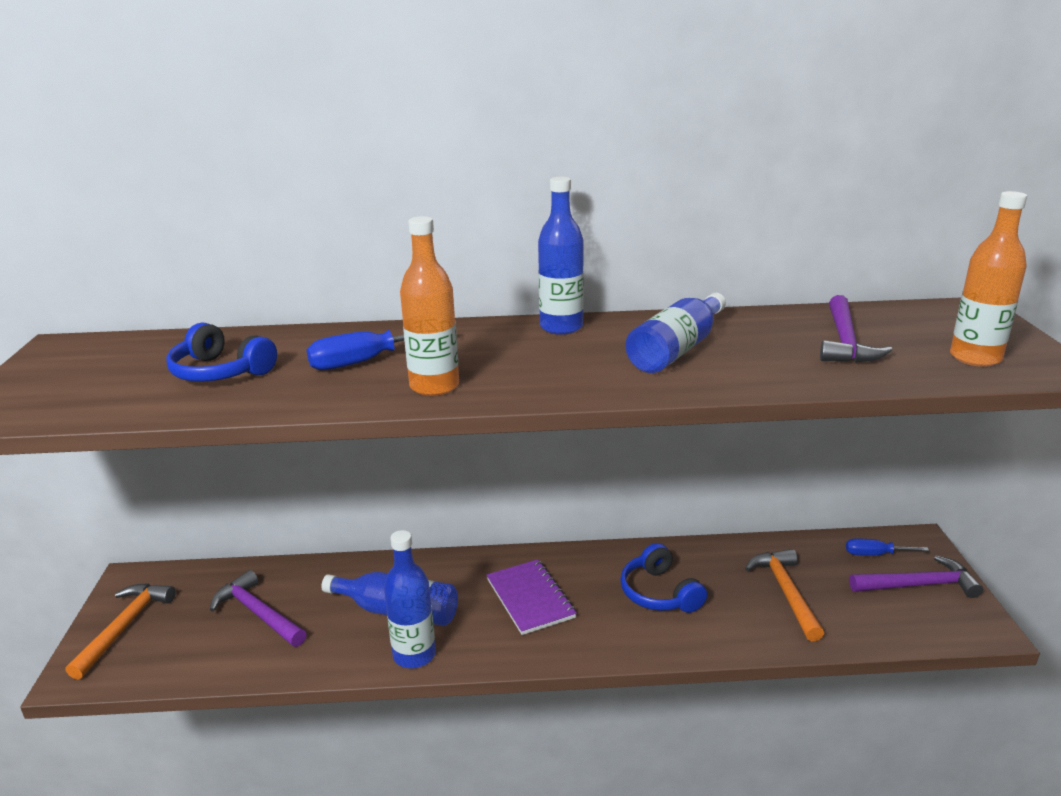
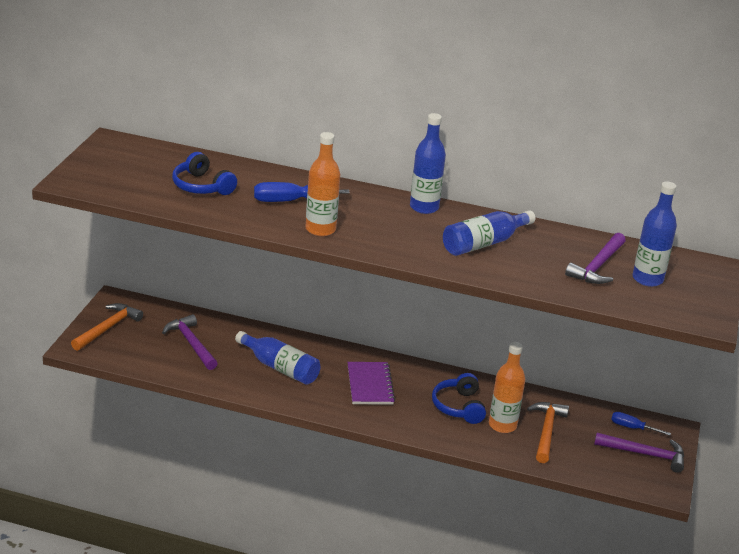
camera: 15 degrees right, 5 degrees up
blue bottle [384,530,436,668] -> blue bottle moved to [633,181,677,287]
orange bottle [950,191,1027,367] -> orange bottle moved to [489,342,525,433]

